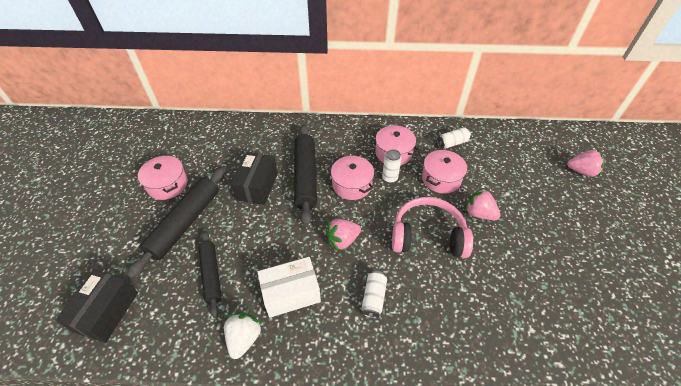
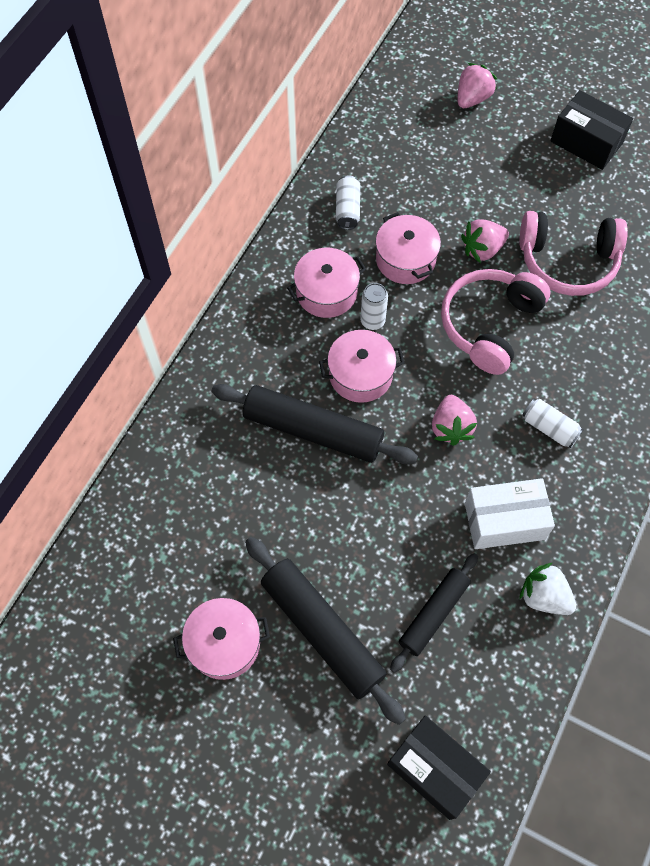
camera: 65 degrees left, 15 degrees up
black rolling pin [198,231,222,318] -> black rolling pin turned 60 degrees counterclockwise [390,553,478,673]
black box [231,152,278,205] -> black box moved to [550,90,633,170]
white box [257,257,321,318] -> white box turned 75 degrees clockwise [465,478,555,549]
none -> pink headphones [519,211,628,296]

